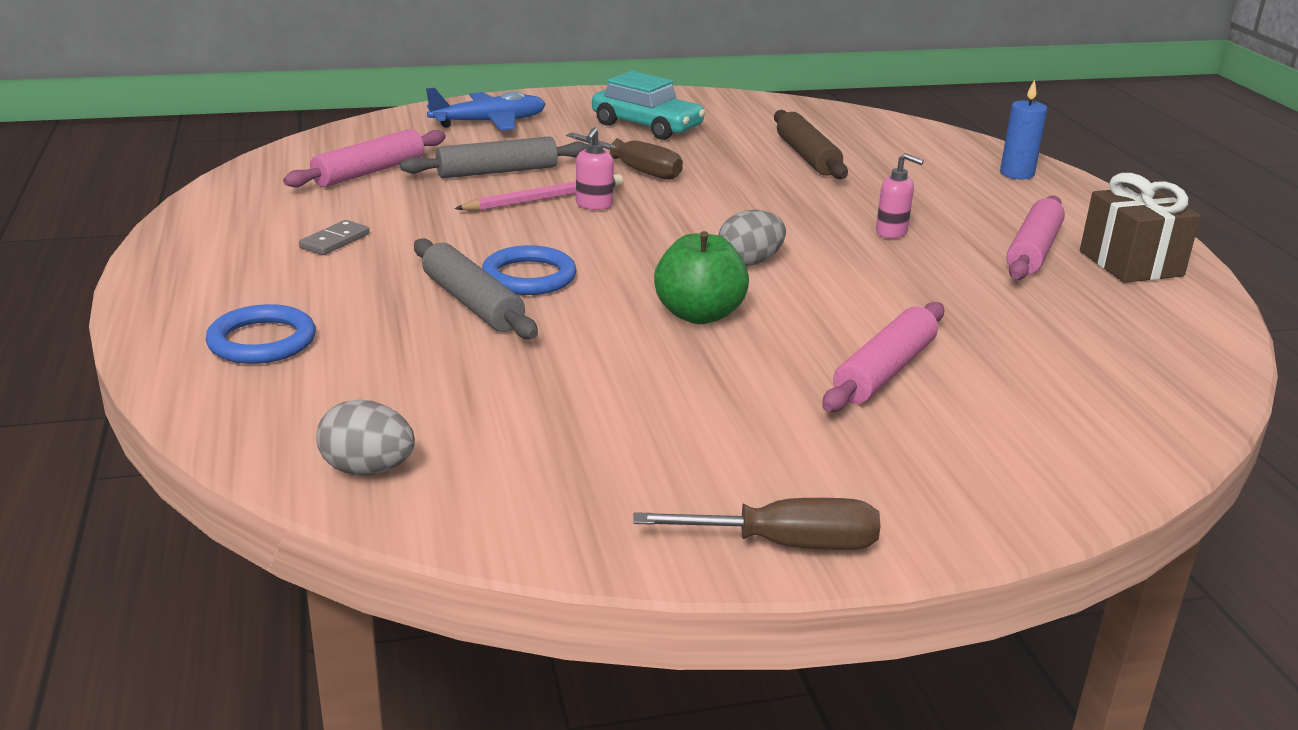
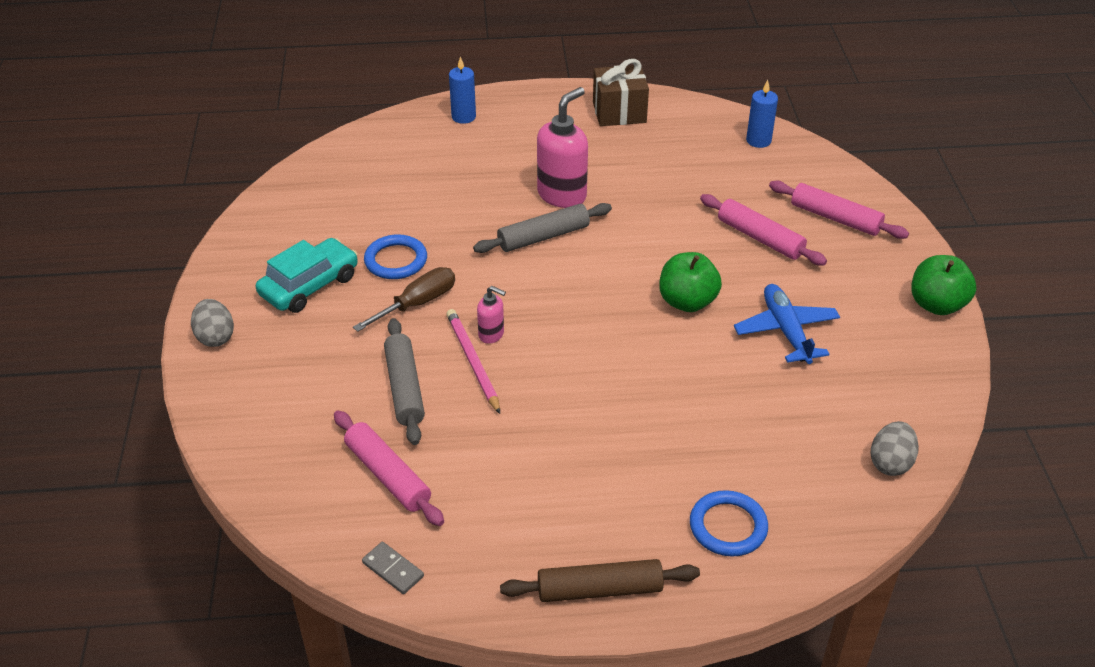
camera: 80 degrees left, 15 degrees up
grey domino [299,220,369,255] -> grey domino moved to [362,542,424,594]
grey rolling pin [414,239,538,339] -> grey rolling pin moved to [473,203,612,253]
blue plane [426,88,546,130] -> blue plane moved to [734,284,840,364]
blue ring [482,245,576,295] -> blue ring moved to [364,234,427,279]
brown screwdriver [633,498,880,550] -> green apple [911,255,976,315]
grey egg [718,210,786,266] -> grey egg moved to [191,299,234,347]
brown rolling pin [774,110,848,179] -> brown rolling pin moved to [500,559,700,602]
pink soap dispenser [876,153,924,239] -> pink soap dispenser [537,87,588,208], size x1.98
pink rolling pin [1007,196,1065,280] -> pink rolling pin moved to [769,180,909,239]
none -> blue candle [746,80,778,148]

